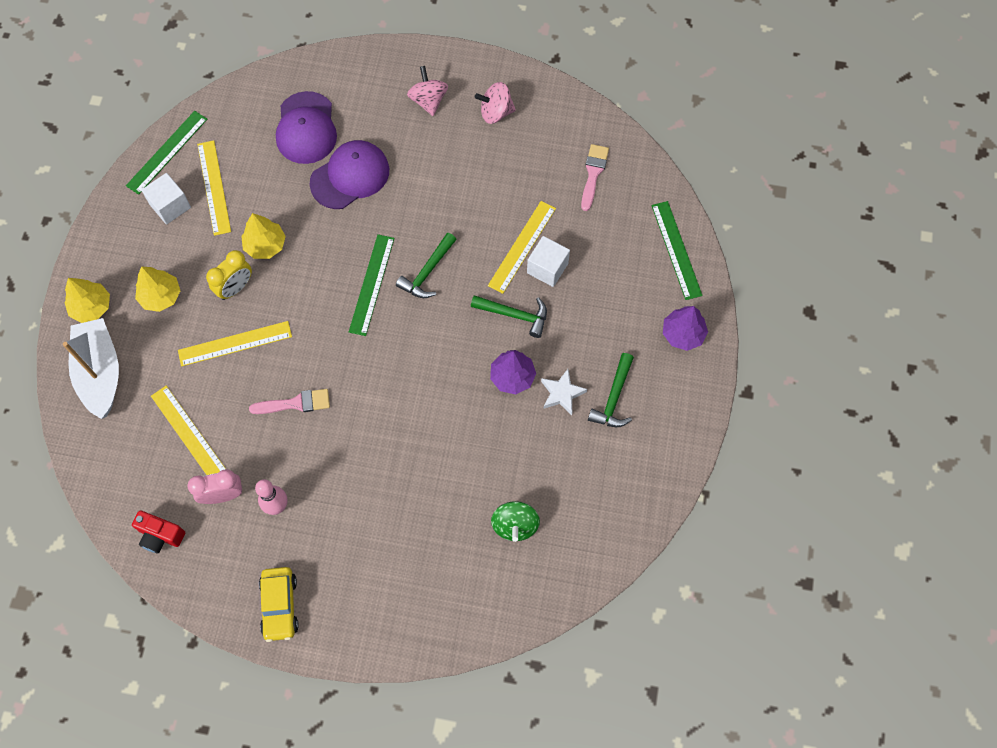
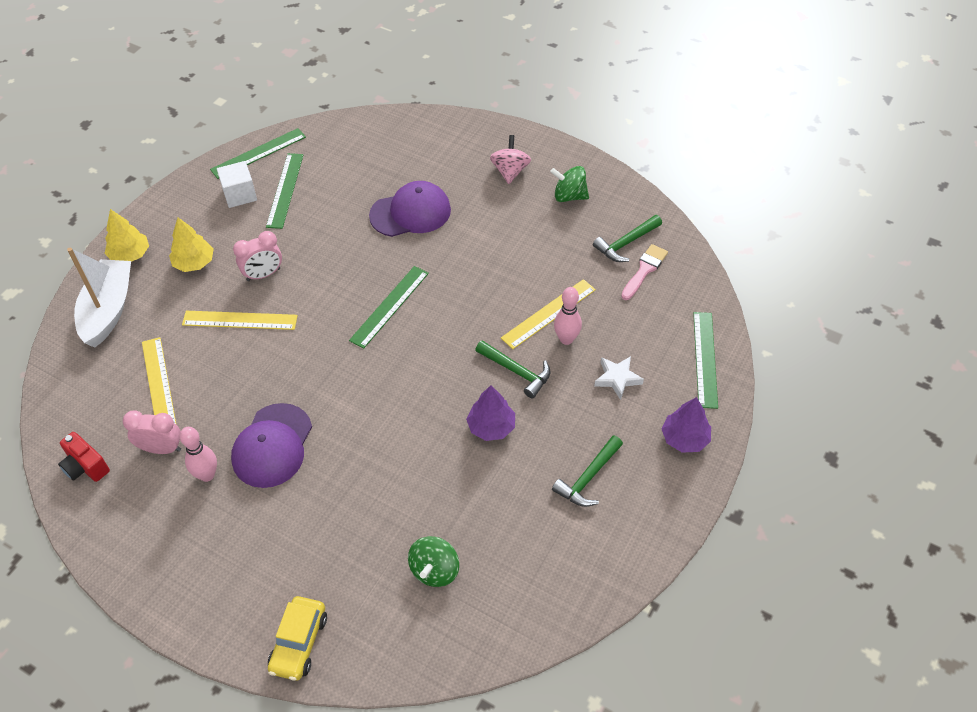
camera: 20 degrees right, 15 degrees down
yellow ruler [197,140,231,236] -> green ruler [266,153,303,229]
yellow clock [206,250,252,300] -> pink clock [233,231,282,281]
yellow tree [241,213,286,259] -> none
pink brush [249,389,330,414] -> none
yellow car [259,567,299,642] -> yellow car moved to [268,596,327,681]
purple cap [276,91,337,164] -> purple cap moved to [231,403,312,488]
green hammer [396,233,457,298] -> green hammer moved to [593,215,662,262]
pink spinning top [475,82,516,124] -> green spinning top [550,166,589,202]
white cube [527,236,570,287] -> pink bowling pin [554,287,582,345]
white star [541,369,587,415] -> white star moved to [594,356,644,400]

